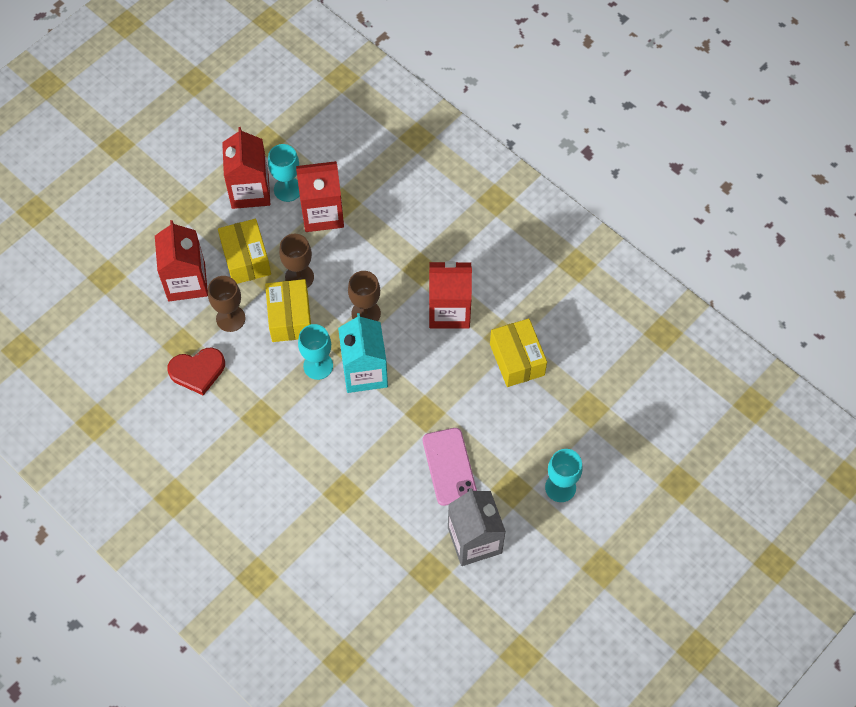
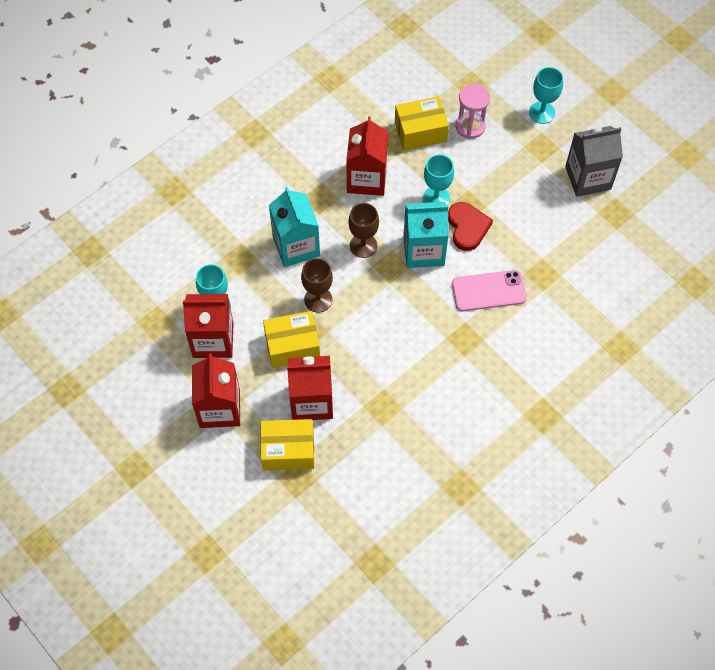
camera: 85 degrees left, 0 degrees up
red heart [168,348,225,396] -> red heart moved to [448,202,493,251]
brown goblet [208,276,246,332] -> none
yellow box [265,279,311,342] -> yellow box moved to [260,419,314,471]
red carton [296,161,344,232] -> red carton moved to [192,354,240,428]
turquoise goblet [298,324,333,380] -> turquoise goblet moved to [423,154,454,205]
pink phone [423,428,477,506] -> pink phone moved to [452,270,527,311]
none -> turquoise carton [269,187,320,267]
none -> pink hourglass [456,84,490,139]

